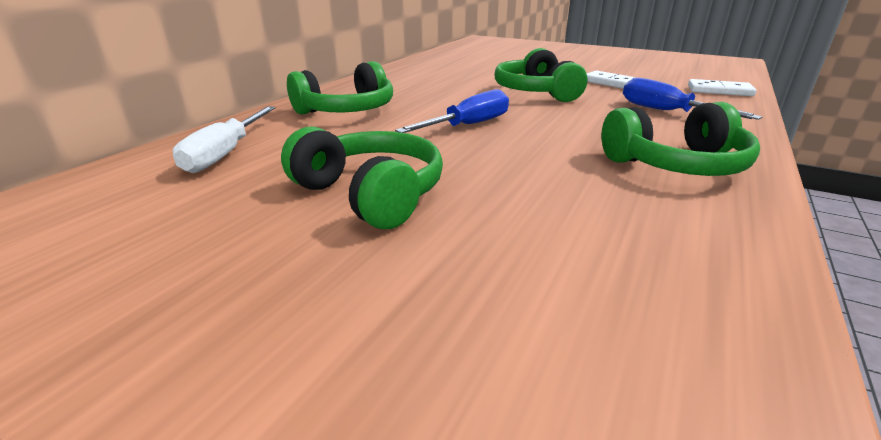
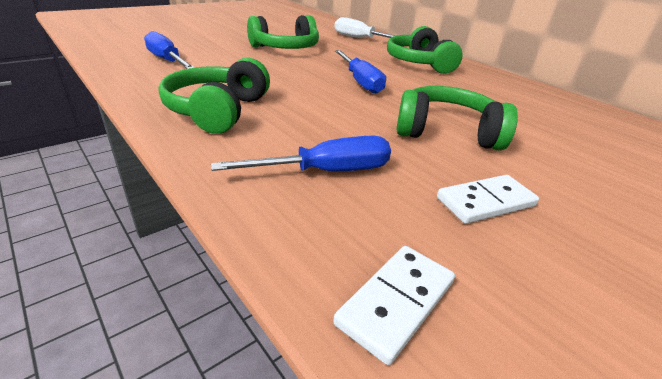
camera: 110 degrees right, 5 degrees up
none -> blue screwdriver [144,31,195,69]

